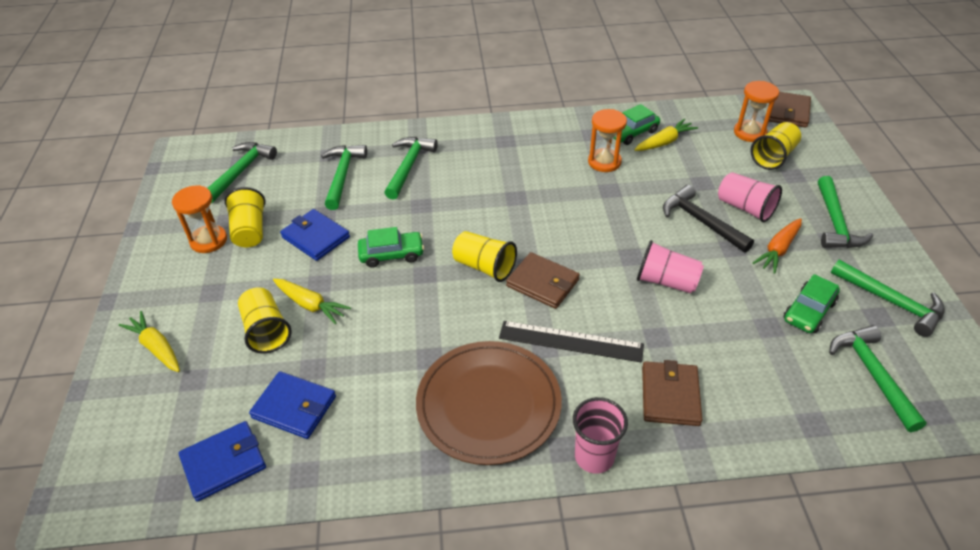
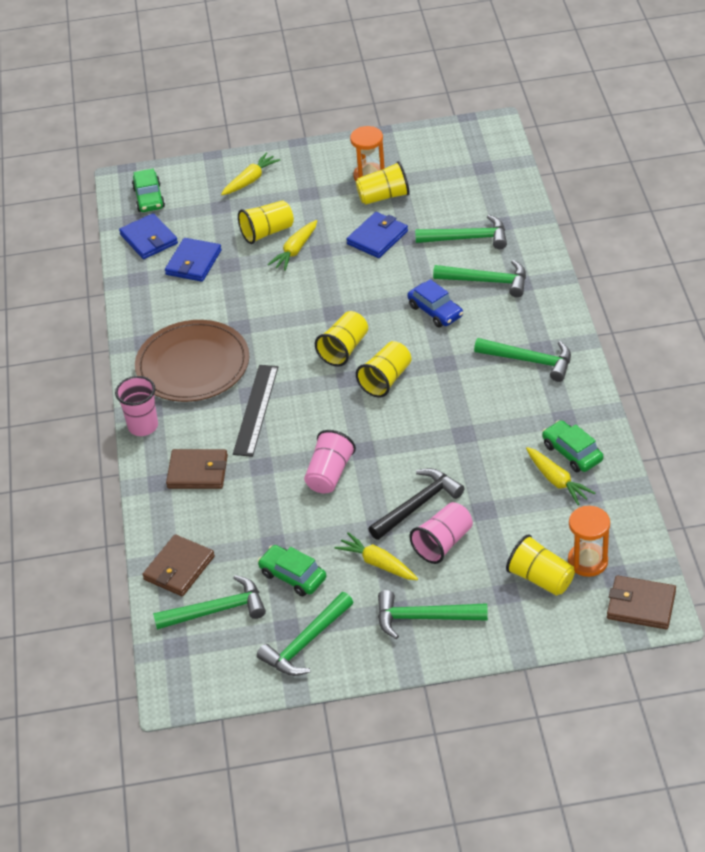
camera: 90 degrees right, 0 degrees up
green hammer [208,142,277,203] -> green hammer moved to [474,338,571,382]
green car [358,227,424,268] -> green car moved to [132,169,165,212]
brown wallet [506,252,580,309] -> brown wallet moved to [142,534,215,596]
orange hourglass [588,109,627,172] -> none
orange carrot [753,218,802,274] -> yellow carrot [335,532,418,580]
none -> yellow cup [356,341,411,398]
none -> blue car [407,279,463,327]

